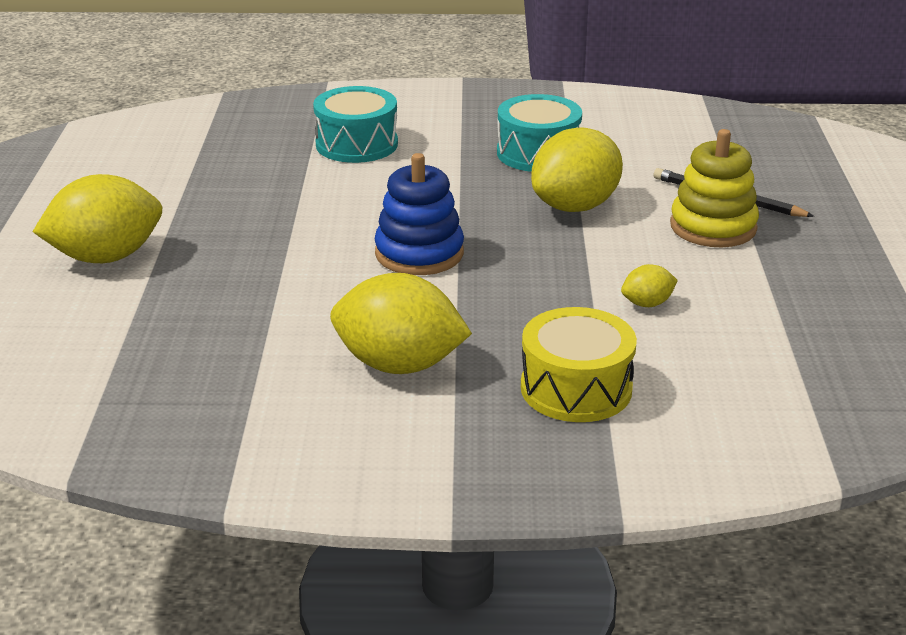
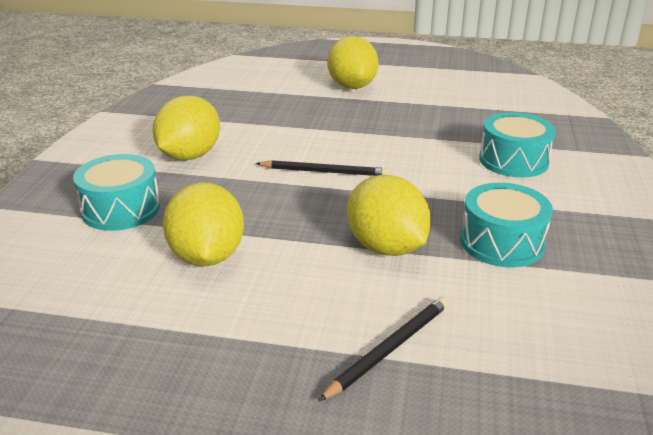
camera: 100 degrees right, 0 degrees up
blue stacking toy [375,153,464,275] -> black pencil [255,160,389,176]
yellow drum [521,307,637,422] -> turquoise drum [73,154,160,231]
yellow lemon [621,264,678,307] -> yellow lemon [163,182,244,266], size x2.17
yellow stacking toy [670,129,759,247] -> none

